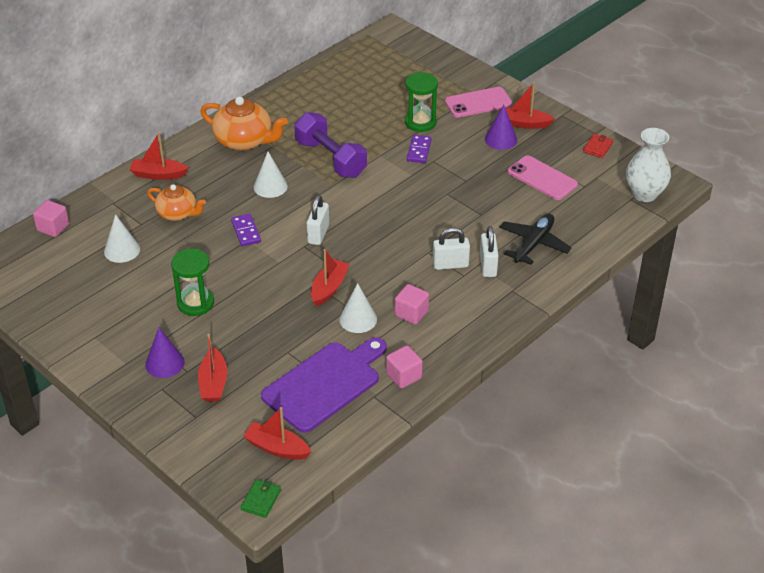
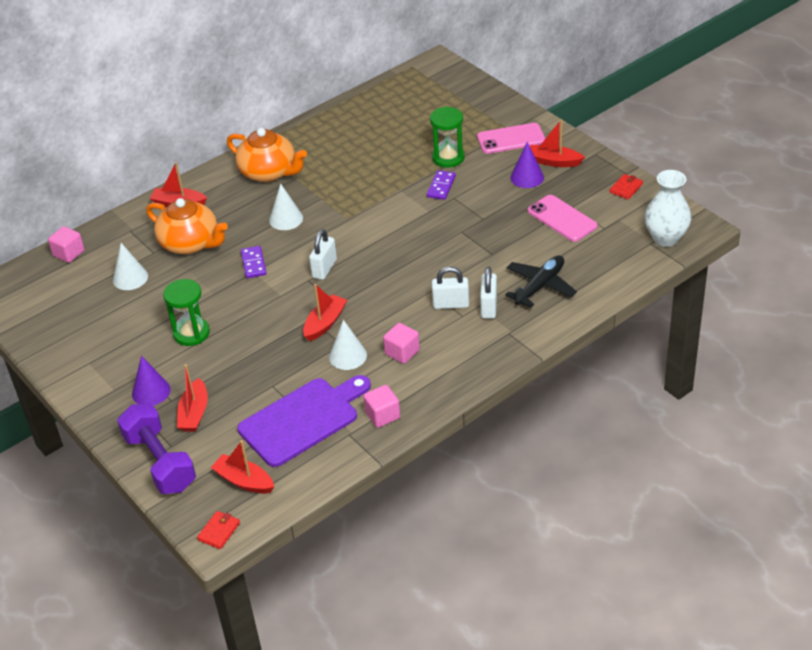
camera: 10 degrees right, 0 degrees up
orange teapot [147,184,206,221] -> orange teapot [146,198,228,254], size x1.54
green wallet [241,479,281,518] -> red wallet [197,511,240,549]
purple dumbbell [294,112,367,178] -> purple dumbbell moved to [117,404,196,494]

